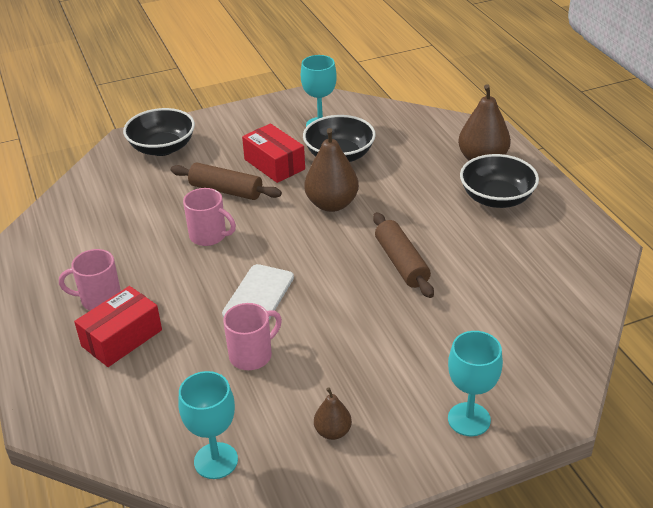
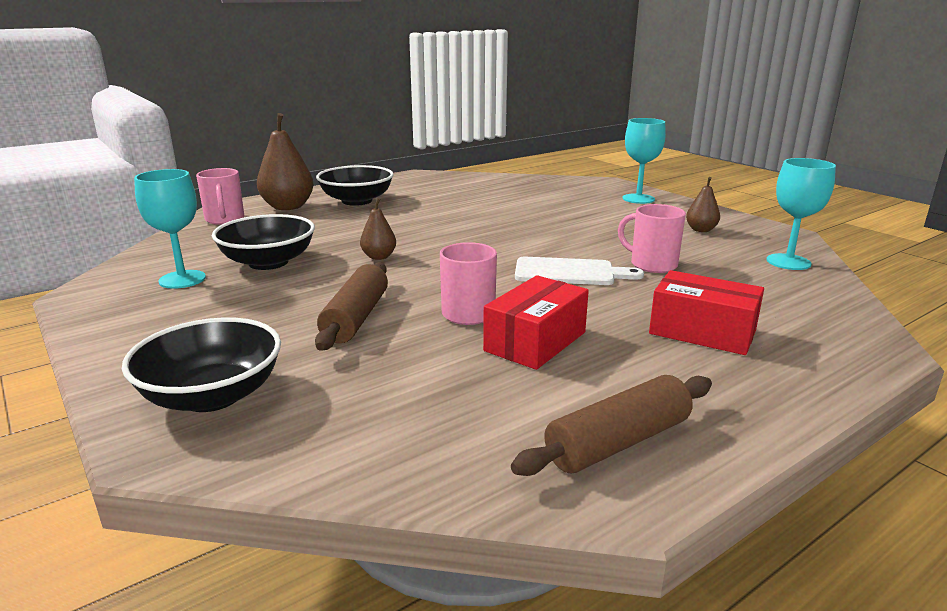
camera: 105 degrees left, 15 degrees down
pink mug [59,249,121,311] -> pink mug moved to [196,168,244,225]
red box [242,124,305,183] -> red box moved to [483,275,589,370]
brown pear [304,128,359,212] -> brown pear [360,198,396,260], size x0.54
brown rolling pin [373,212,434,298] -> brown rolling pin moved to [511,375,712,476]

